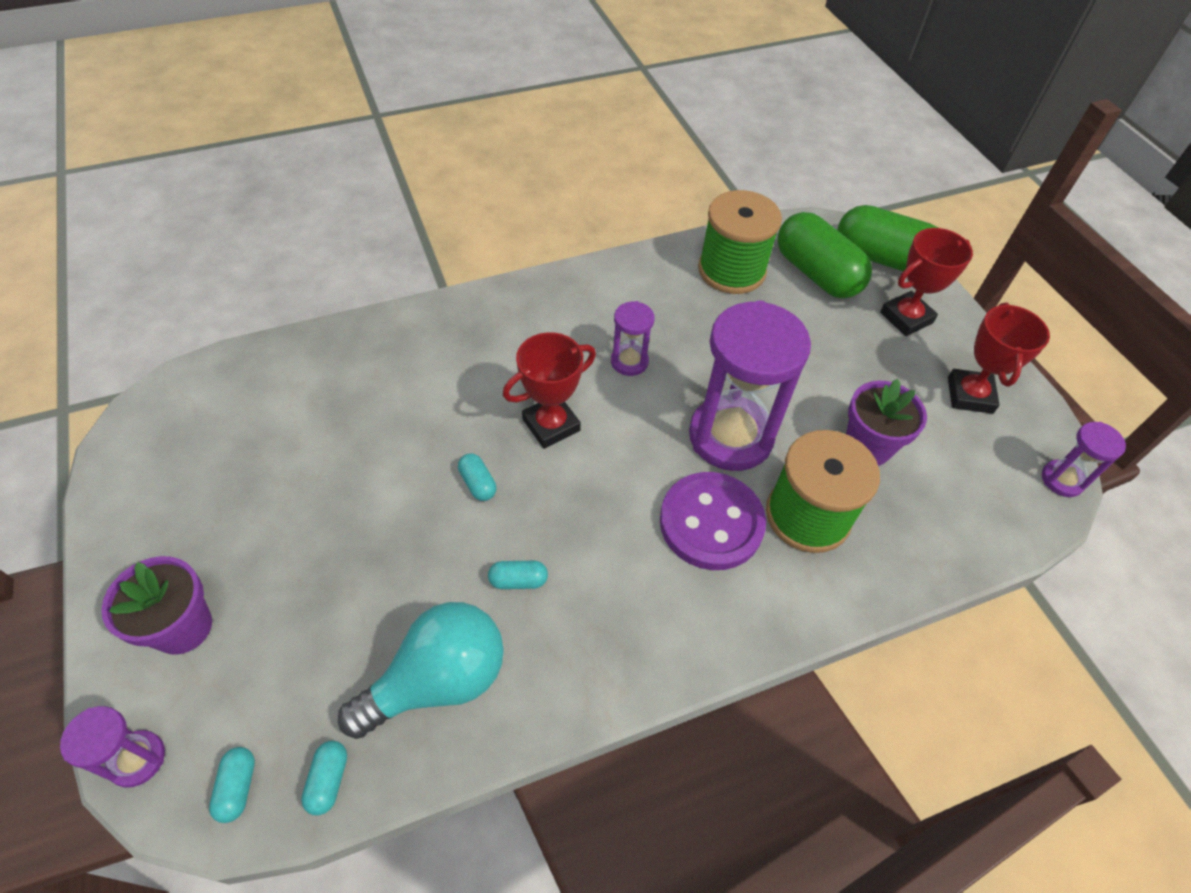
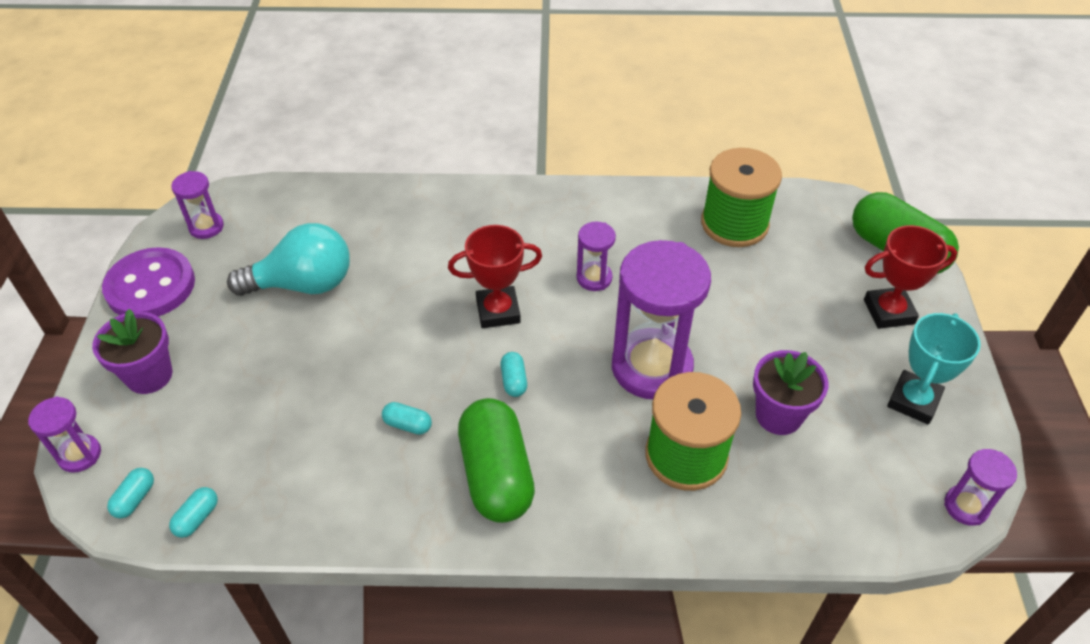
camera: 25 degrees right, 5 degrees down
turquoise light bulb [338,602,504,739] -> turquoise light bulb moved to [227,223,350,296]
turquoise capsule [458,454,496,501] -> turquoise capsule moved to [500,352,527,397]
purple button [660,472,766,570] -> purple button moved to [102,247,195,317]
green capsule [777,212,872,298] -> green capsule moved to [458,398,535,523]
red trophy [948,302,1050,414] -> turquoise trophy [887,313,981,424]
none -> purple hourglass [171,171,224,239]

